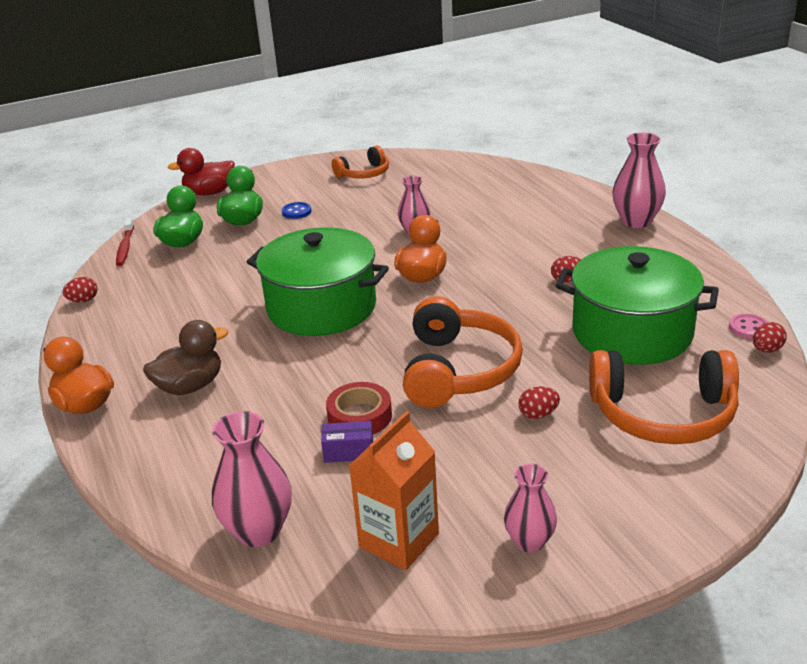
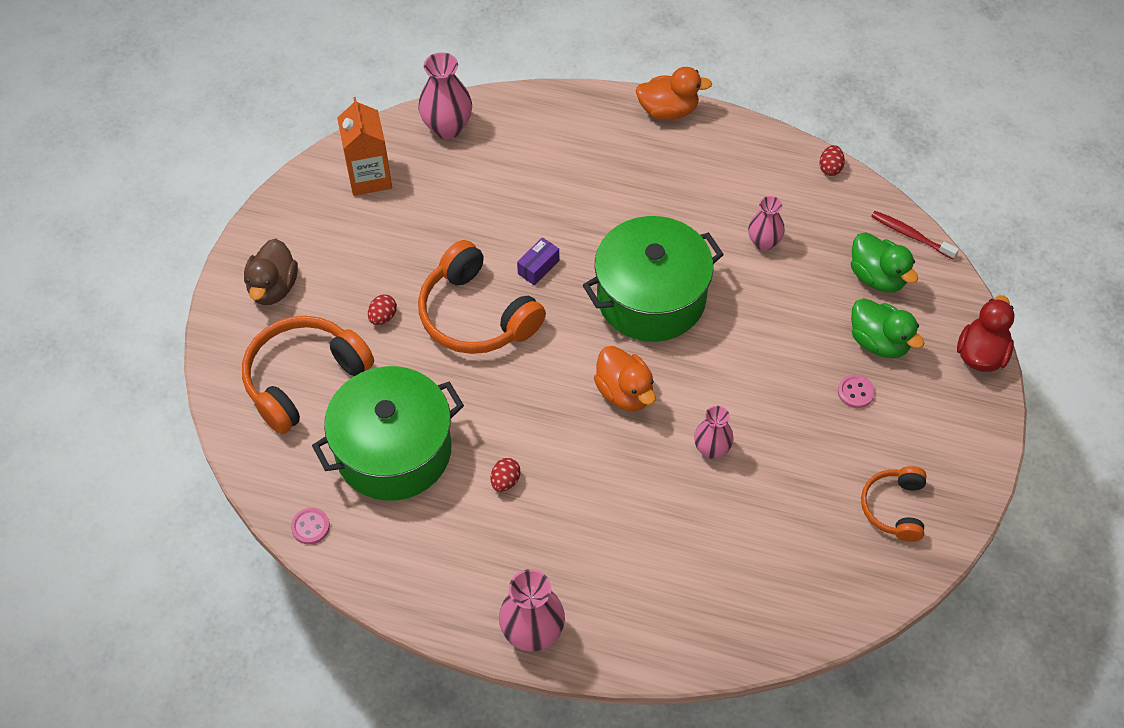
camera: 130 degrees right, 25 degrees up
brown duck [143,320,229,395] -> brown duck moved to [244,239,298,305]
blue button [282,202,311,219] -> pink button [838,374,875,408]
purple box [321,421,373,463] -> purple box moved to [517,237,559,285]
red tape [326,382,392,434] -> none
pink vase [504,464,557,553] -> pink vase moved to [748,196,785,251]
red egg [753,322,787,352] -> none

